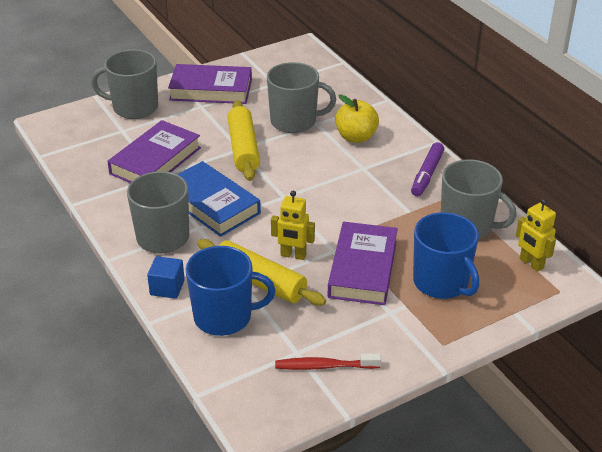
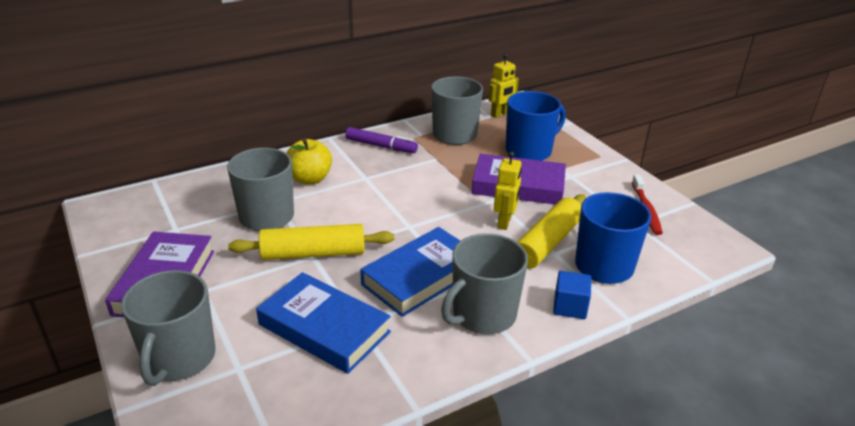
camera: 90 degrees left, 5 degrees down
purple book [107,120,201,183] -> blue book [256,272,391,374]

